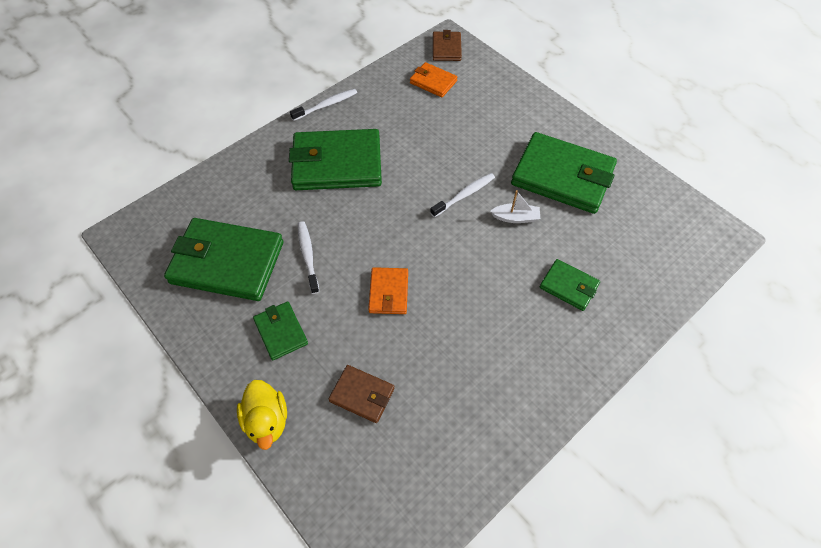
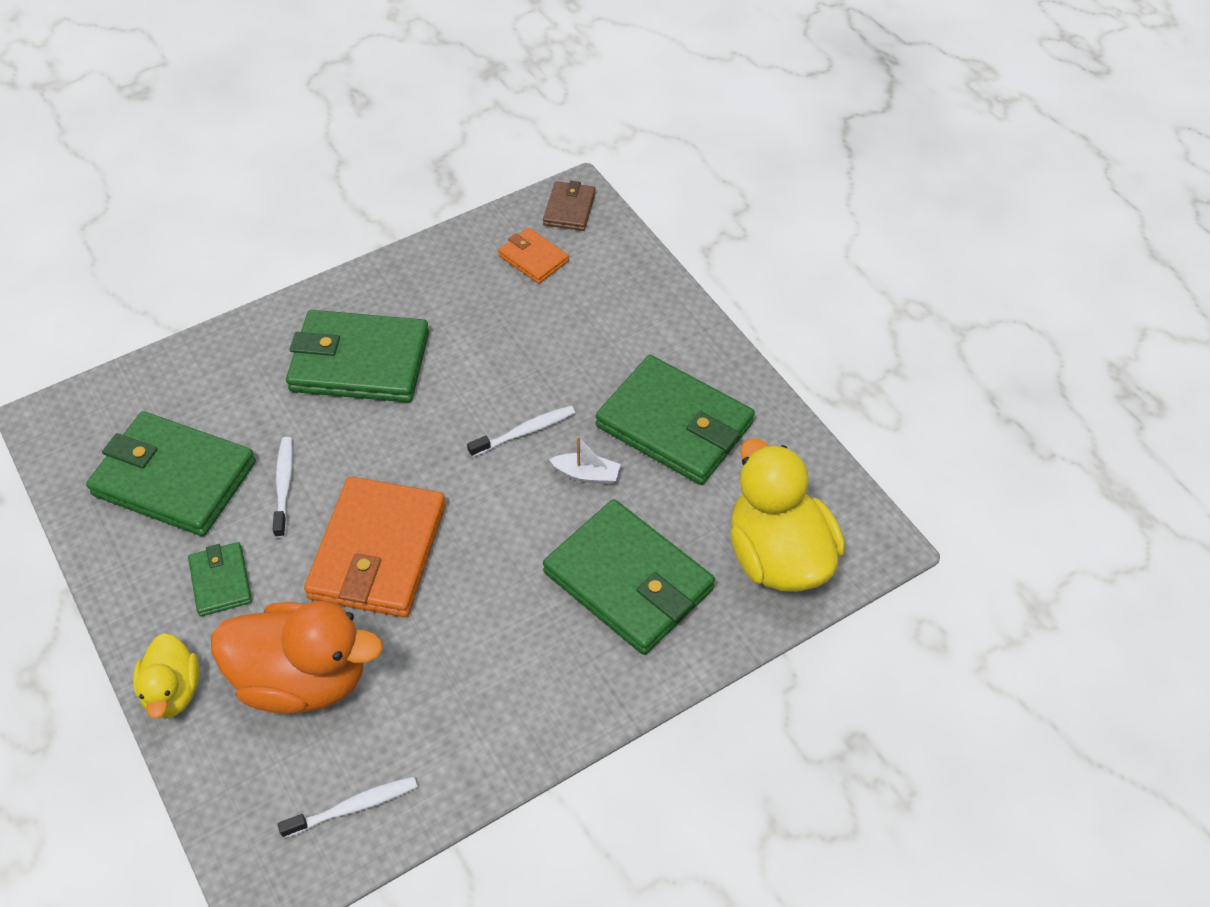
camera: 10 degrees right, 5 degrees down
white toothbrush [290,89,357,121] -> white toothbrush moved to [278,776,418,838]
brown wallet [328,365,394,423] -> orange duck [211,601,383,714]
orange wallet [368,267,408,314] -> orange wallet [304,476,446,617], size x2.02
green wallet [540,259,600,311] -> green wallet [543,499,715,655], size x2.02
none -> yellow duck [730,438,845,592]

